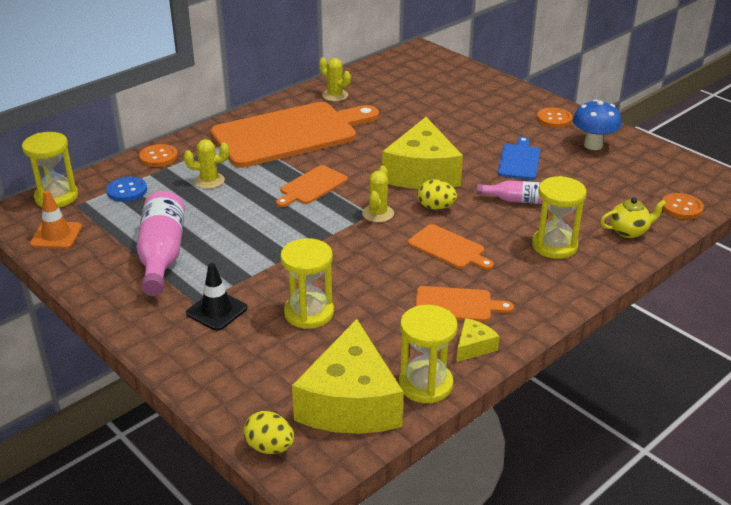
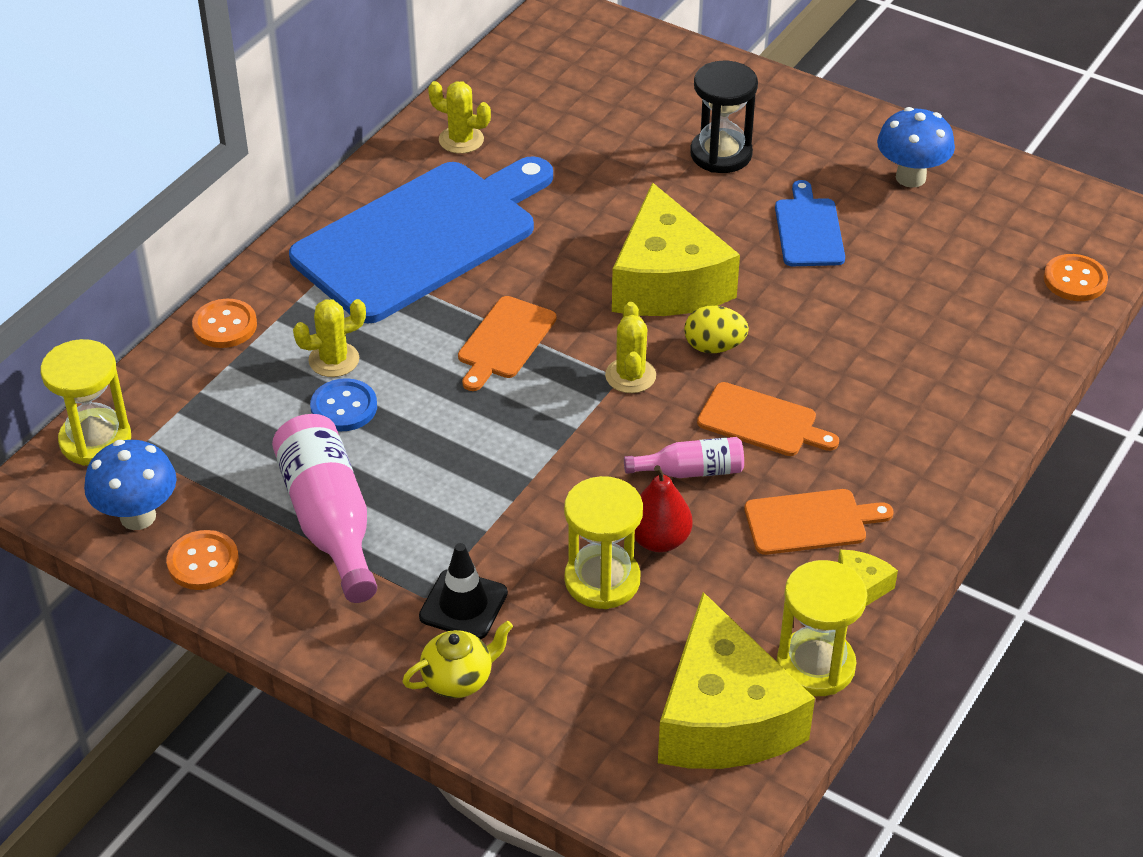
camera: 15 degrees left, 10 degrees up
orange traffic cone [30,190,82,249] -> blue mushroom [84,440,177,530]
blue button [106,177,147,202] -> blue button moved to [310,378,377,431]
orange cutting board [211,102,379,168] -> blue cutting board [289,156,553,323]
yellow egg [243,411,294,454] -> none
pink bottle [477,180,542,204] -> pink bottle moved to [624,437,744,478]
yellow hourglass [532,176,587,259] -> none
orange button [537,107,573,128] -> orange button moved to [166,530,239,590]
yellow teapot [600,197,667,238] -> yellow teapot moved to [402,621,513,698]
none -> red pear [634,465,692,552]
none -> black hourglass [690,61,758,173]

